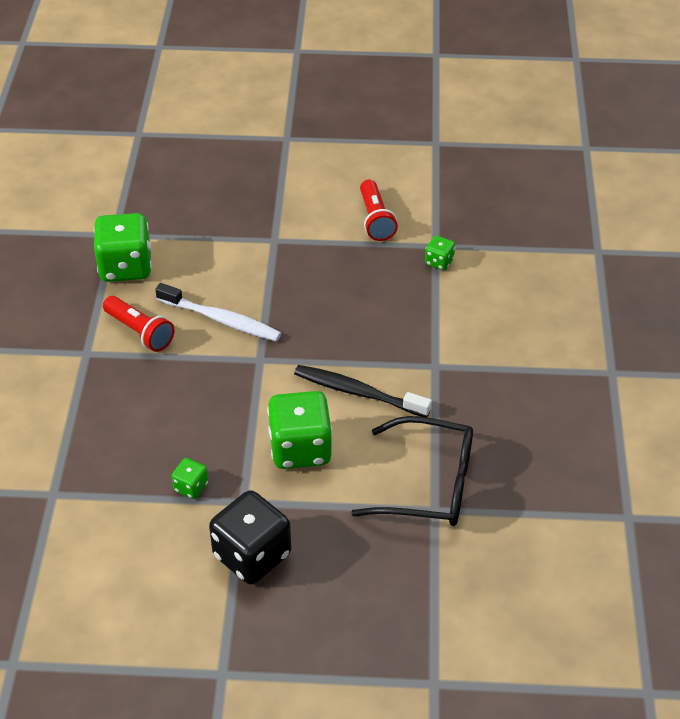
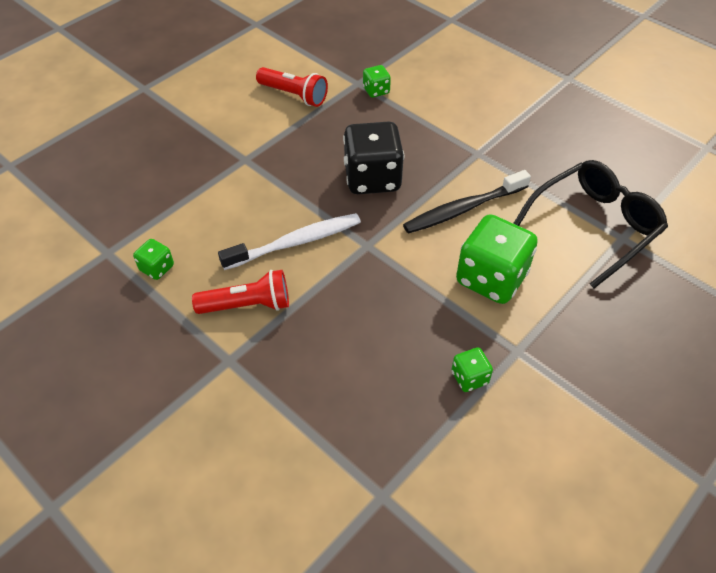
camera: 50 degrees left, 5 degrees up
green dice [94,213,152,282] -> green dice [133,239,174,280], size x0.47
black dice [209,490,291,584] -> black dice moved to [343,122,404,194]

